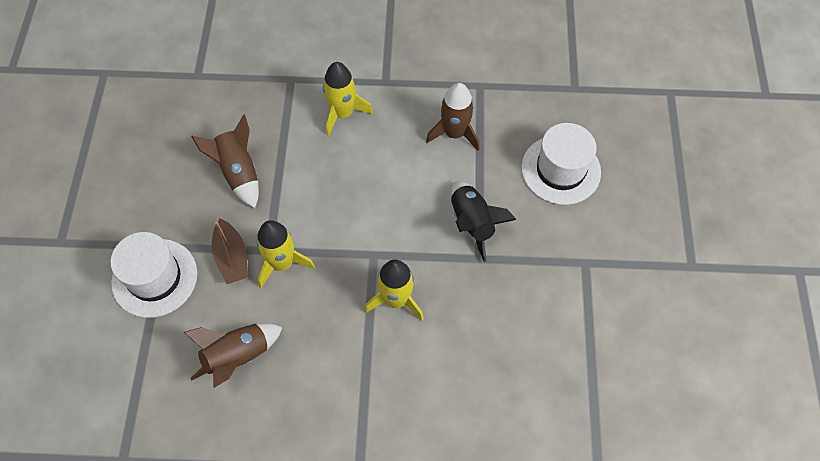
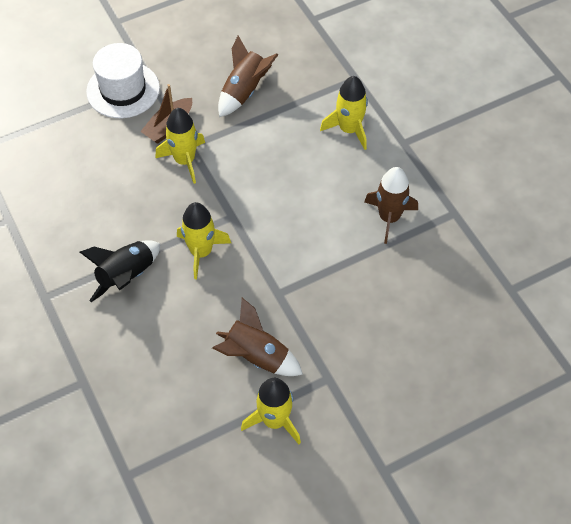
camera: 60 degrees right, 5 degrees down
brown rocket [184,323,283,388] -> brown rocket moved to [212,298,303,376]
black rocket [451,181,517,262] -> black rocket moved to [80,240,160,302]
white hat [521,123,601,205] -> none
none -> yellow rocket [241,378,301,444]

